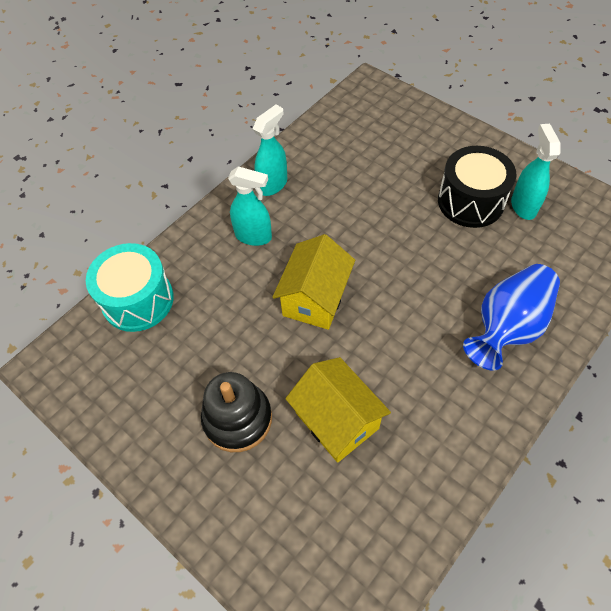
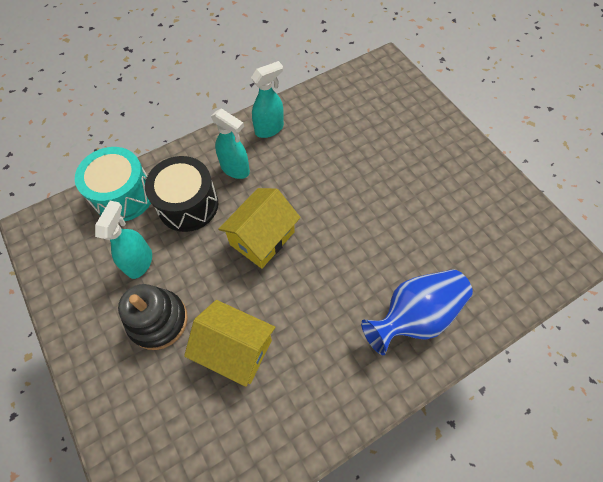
camera: 15 degrees right, 5 degrees up
yellow house [285,357,391,463] -> yellow house turned 45 degrees counterclockwise [184,300,275,387]
black drum [438,146,516,228] -> black drum moved to [145,156,218,232]
turquoise spray bottle [511,124,561,220] -> turquoise spray bottle moved to [95,201,152,279]

